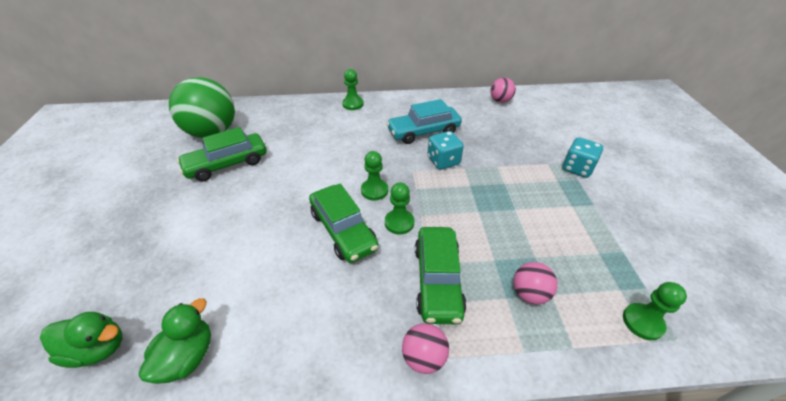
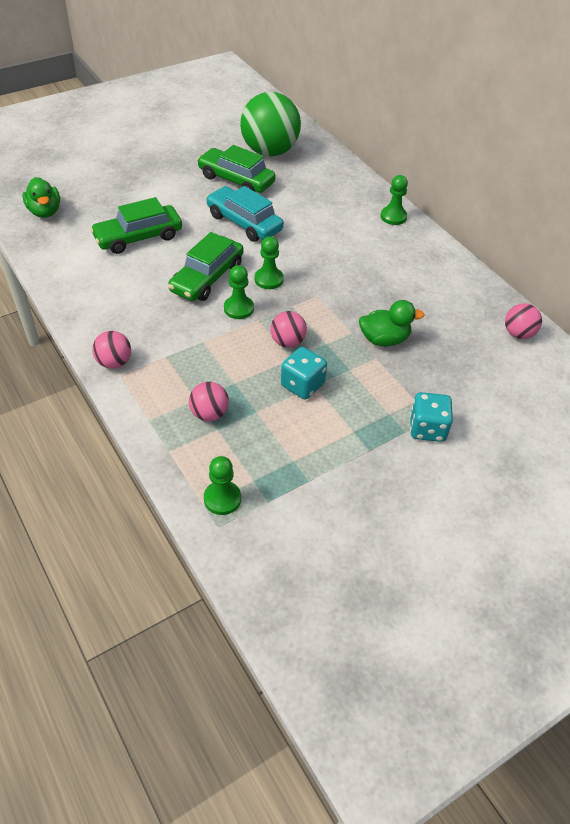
camera: 60 degrees right, 5 degrees up
green duck [139,298,211,384] -> green duck moved to [359,300,425,346]
turquoise car [386,99,462,144] -> turquoise car moved to [206,186,284,242]
green car [415,227,467,324] -> green car moved to [90,197,182,254]
turquoise dice [428,131,464,170] -> turquoise dice moved to [281,347,327,399]
none -> pink ball [270,311,307,348]

